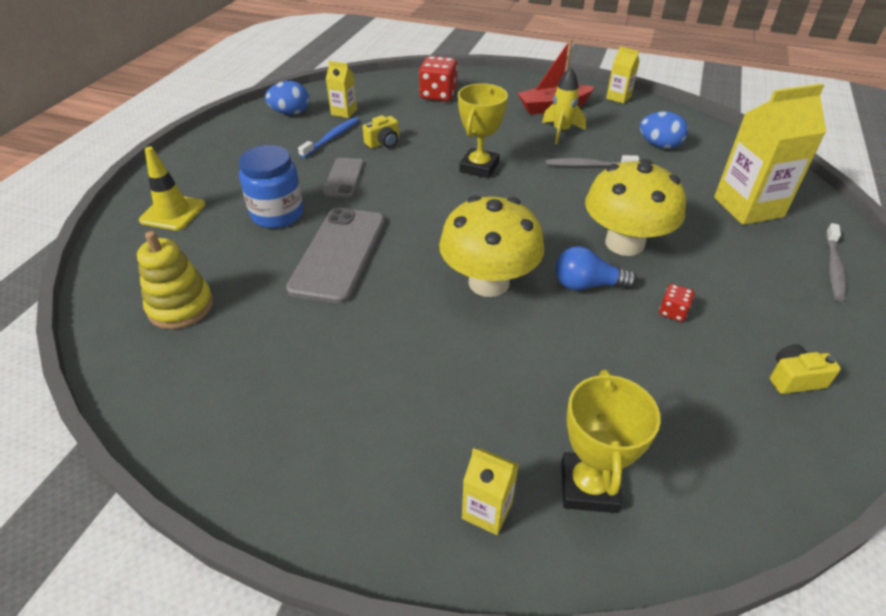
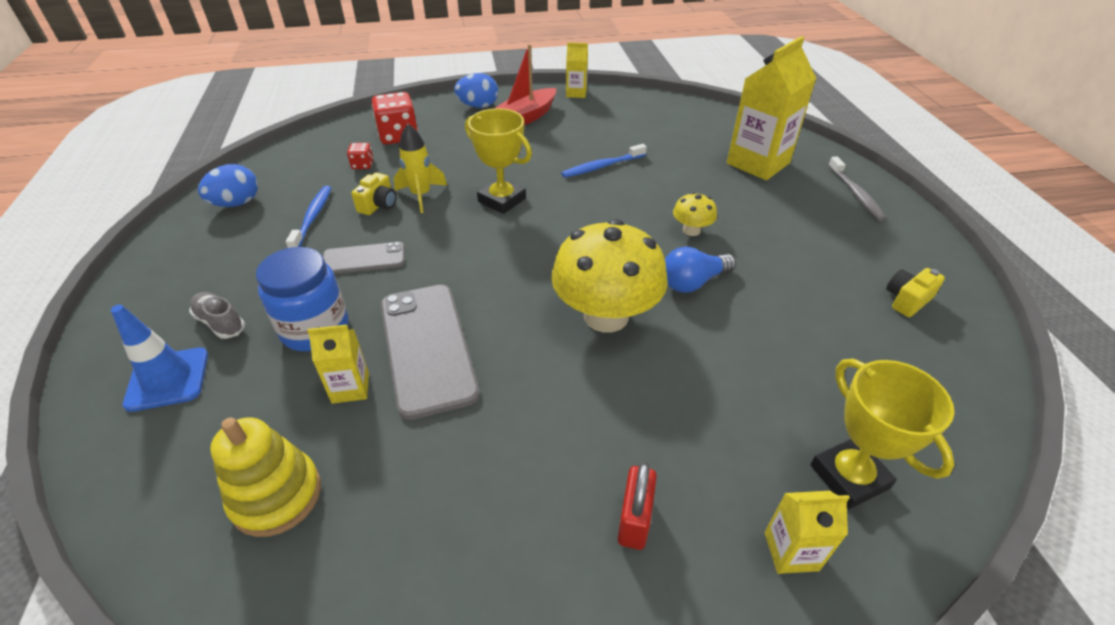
camera: 30 degrees left, 0 degrees up
yellow traffic cone [139,147,206,231] -> blue traffic cone [111,305,208,412]
grey phone [323,158,364,198] -> grey phone turned 75 degrees counterclockwise [323,242,405,274]
yellow carton [326,61,357,118] -> yellow carton moved to [307,325,369,404]
yellow trophy [458,83,508,178] -> yellow trophy turned 45 degrees counterclockwise [465,108,532,214]
yellow rocket [542,67,586,144] -> yellow rocket moved to [394,124,447,213]
grey toothbrush [546,155,639,167] -> blue toothbrush [561,144,647,178]
yellow mushroom [585,159,686,256] -> yellow mushroom [673,192,717,236], size x0.46
blue egg [640,111,688,149] -> blue egg moved to [454,73,498,108]
red dice [659,284,694,322] -> red dice moved to [347,143,374,169]
none -> grey shoe [189,292,245,339]
none -> red padlock [617,462,657,550]

